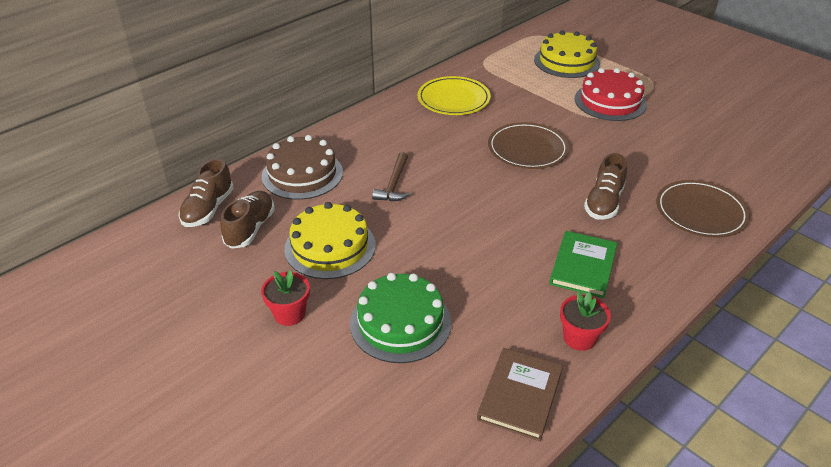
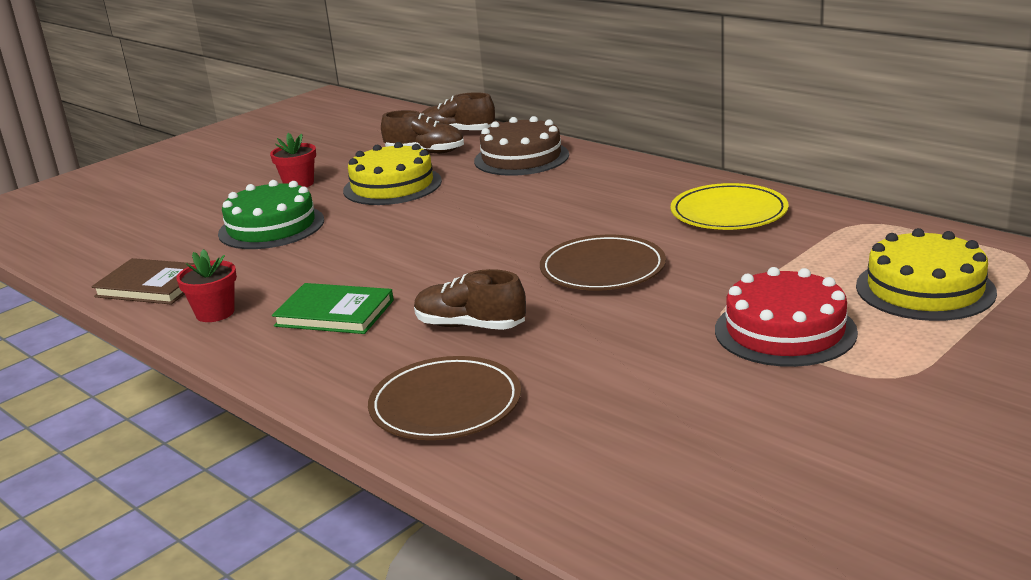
camera: 90 degrees right, 15 degrees down
brown hammer [372,152,410,201] -> none

